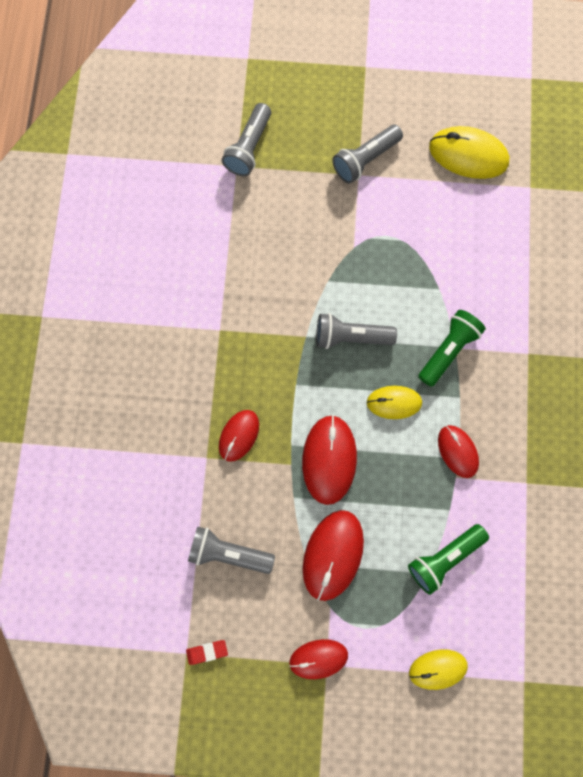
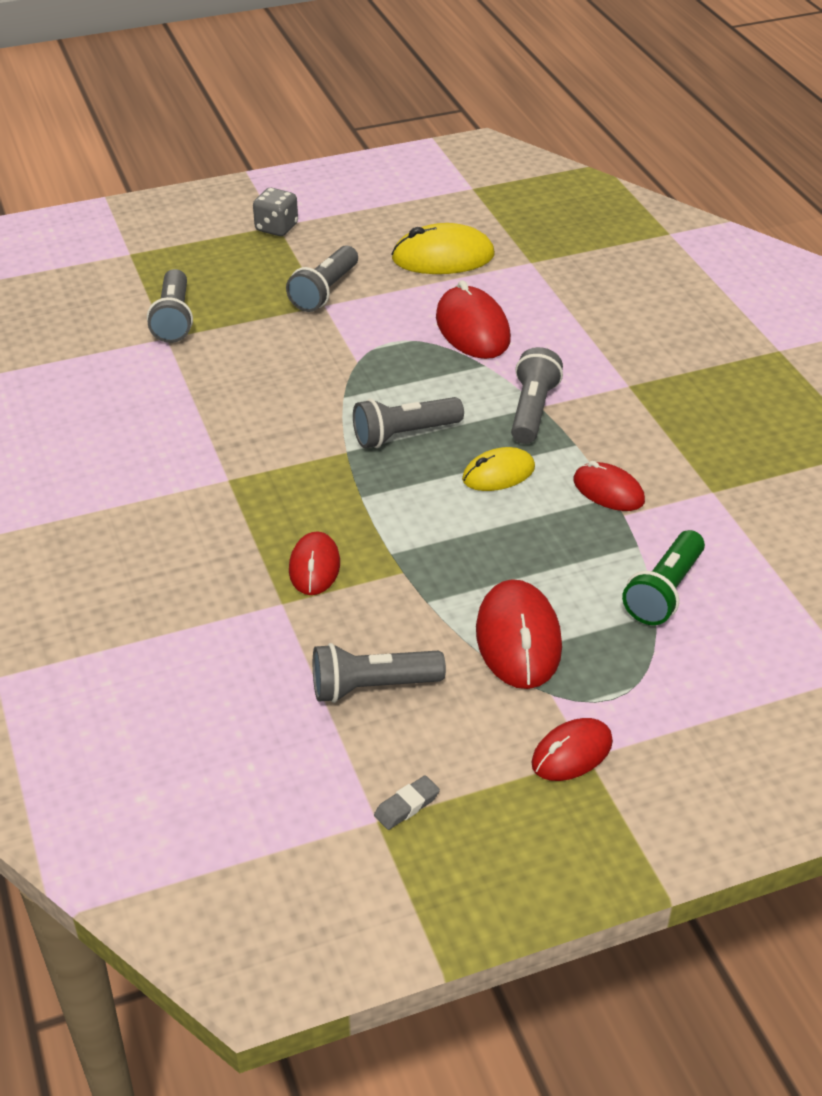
camera: 25 degrees left, 35 degrees down
red eraser [186,640,228,665] -> grey eraser [374,775,440,830]
red mouse [302,415,357,505] -> red mouse moved to [436,280,511,359]
yellow mouse [409,649,468,690] -> none
green flashlight [418,310,486,387] -> grey flashlight [511,347,563,444]
none -> grey dice [253,188,298,236]

